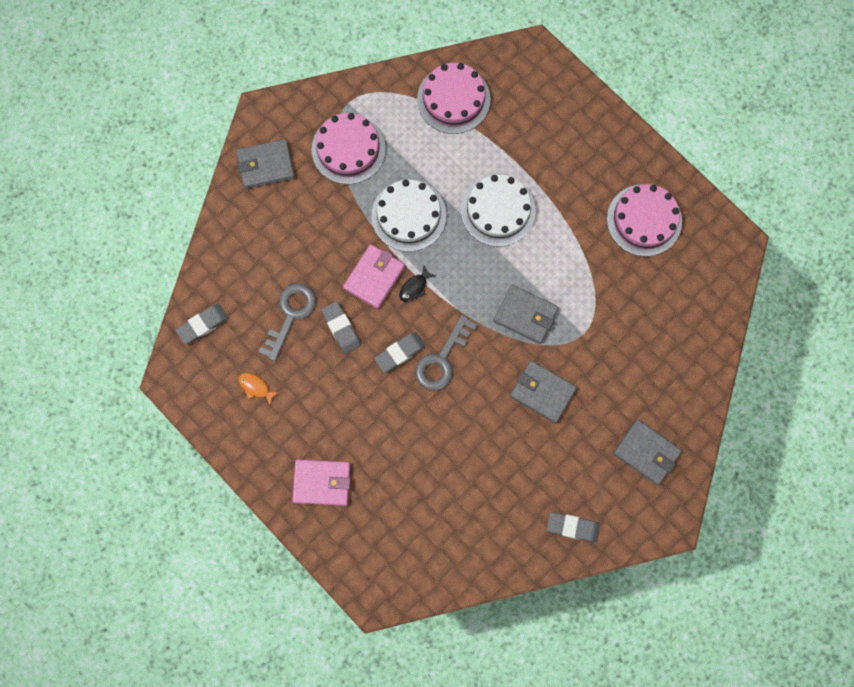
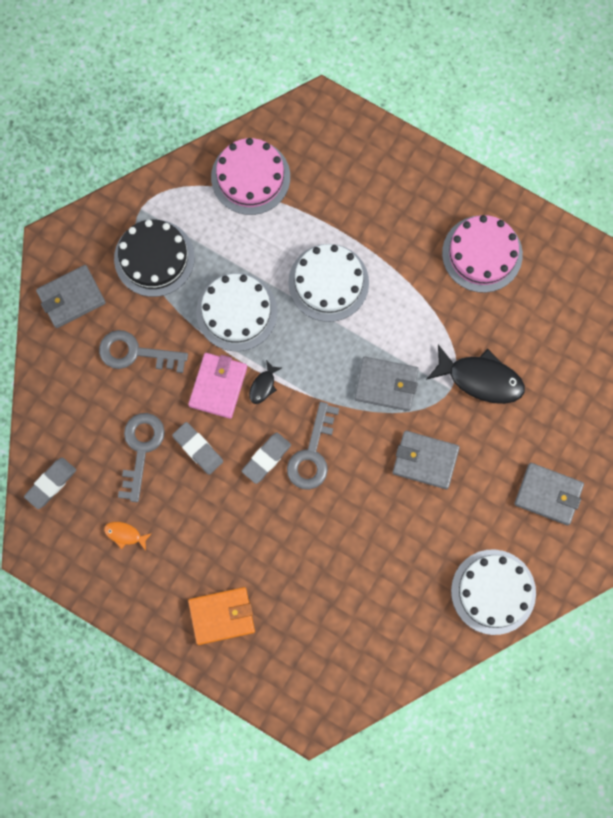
camera: 15 degrees left, 0 degrees up
pink wallet [292,459,350,506] -> orange wallet [188,587,255,645]
pink cake [311,113,386,185] -> black cake [114,220,195,297]
grey eraser [547,512,600,542] -> white cake [451,550,536,635]
none -> grey key [99,330,188,373]
none -> black fish [426,345,525,404]

